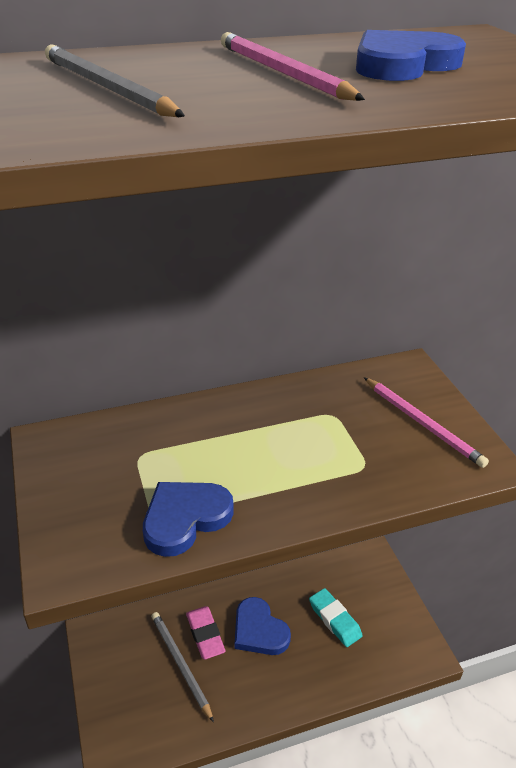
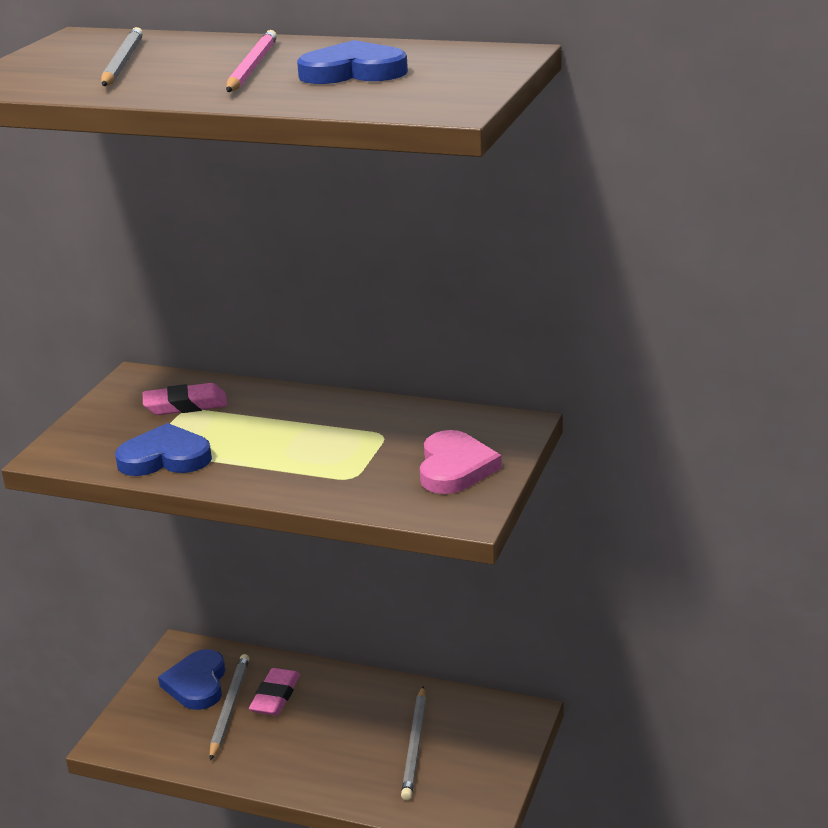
camera: 40 degrees right, 10 degrees down
blue heart [235,597,291,655] -> blue heart moved to [158,649,225,710]
turquoise eraser [309,588,363,647] -> grey pencil [401,686,426,800]
pink pencil [364,377,489,468] -> pink heart [420,430,502,494]
none -> pink eraser [143,383,227,415]

